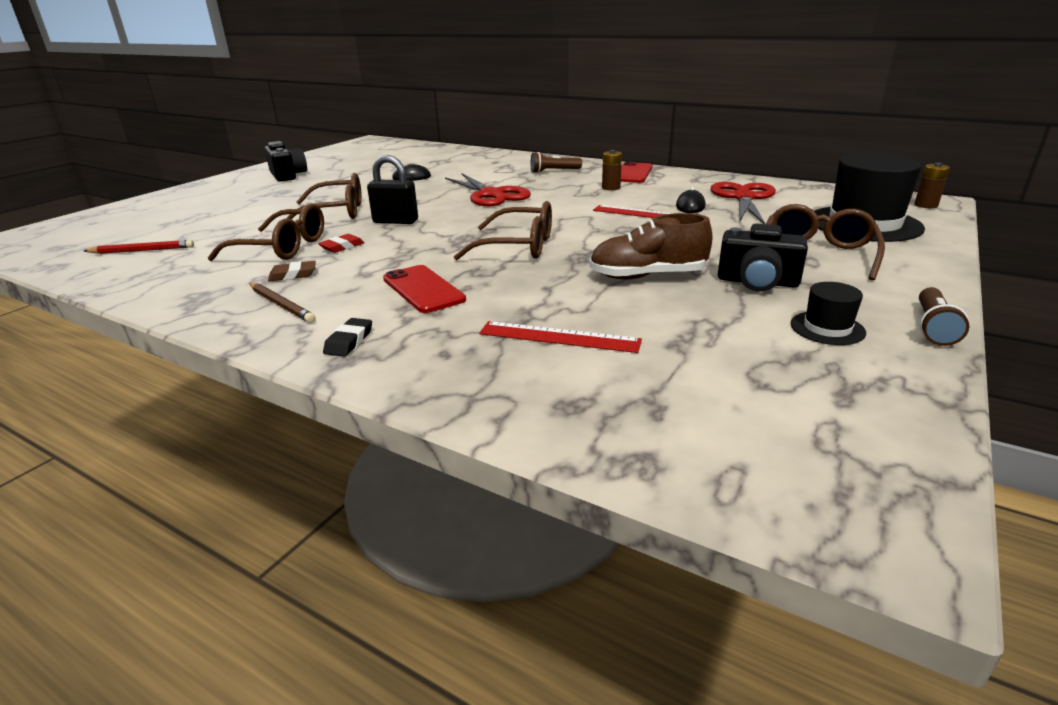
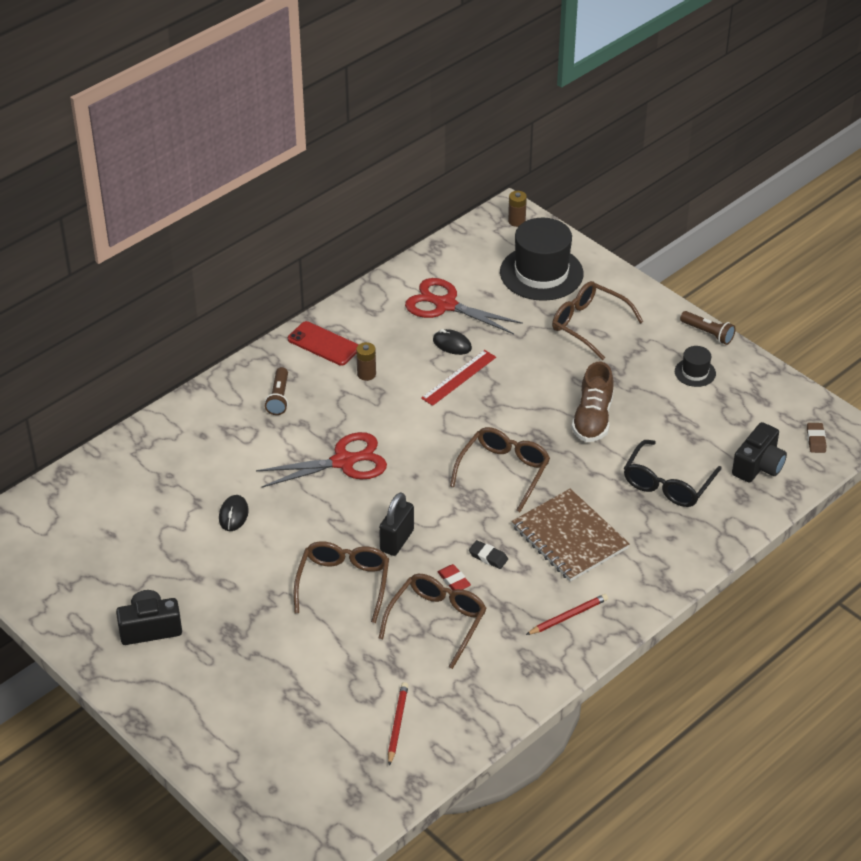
camera: 75 degrees left, 15 degrees up
brown pencil [249,283,316,323] -> red pencil [526,594,608,635]
brown eraser [268,261,316,282] -> brown eraser moved to [807,423,826,453]
black eraser [323,318,372,357] -> black eraser moved to [469,540,508,569]
red phone [383,265,466,313] -> brown notebook [512,489,630,582]
red ruler [479,321,642,353] -> black glasses [624,440,722,507]
black camera [718,224,808,291] -> black camera moved to [732,422,787,482]

